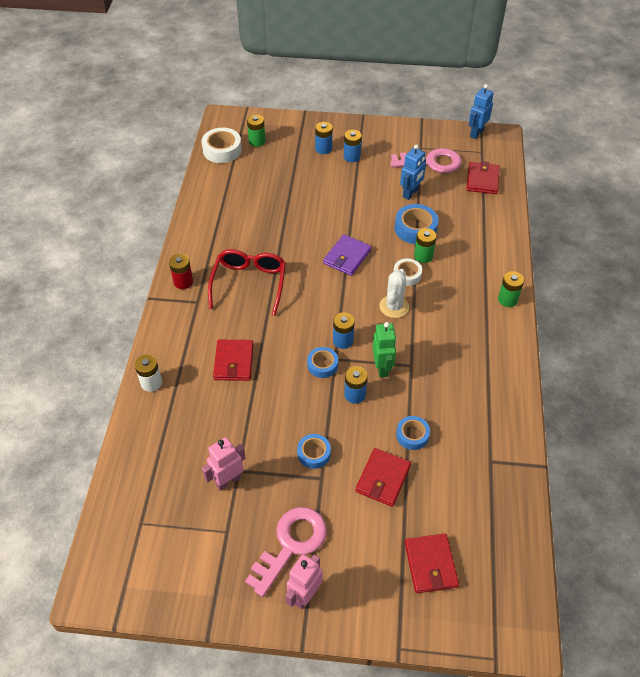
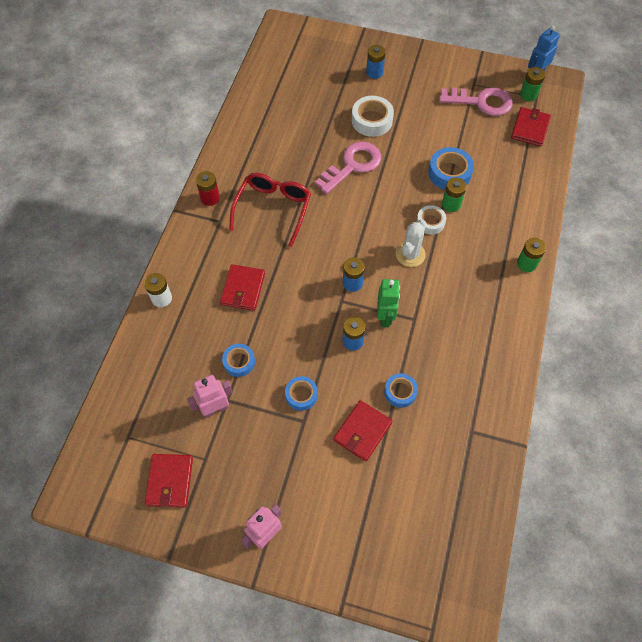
camera: 10 degrees right, 10 degrees up
white tape [202,128,242,163] -> white tape moved to [352,96,394,137]
pink key [245,507,327,597] -> pink key moved to [315,142,381,194]
green battery [247,114,265,147] -> green battery moved to [520,67,545,101]
blue tape [307,347,338,378] -> blue tape moved to [222,344,255,377]
purple wallet [323,234,371,276] -> none
blue battery [344,130,362,162] -> none
blue robot [400,144,426,200] -> none
red wallet [405,534,459,593] -> red wallet moved to [145,454,193,507]

